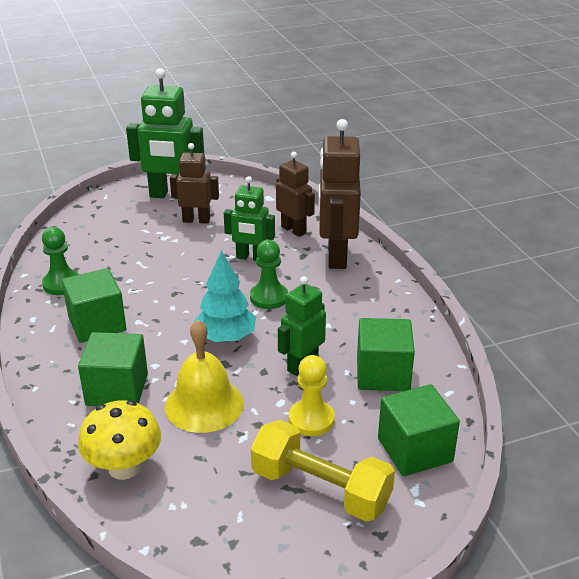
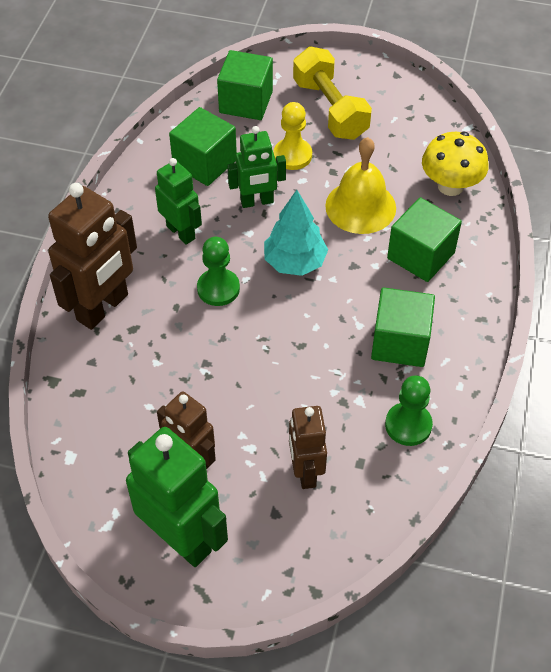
camera: 145 degrees left, 20 degrees up
green robot [224,176,275,261] -> green robot moved to [155,158,202,245]
brown robot [276,152,315,237] -> brown robot moved to [289,406,327,489]

